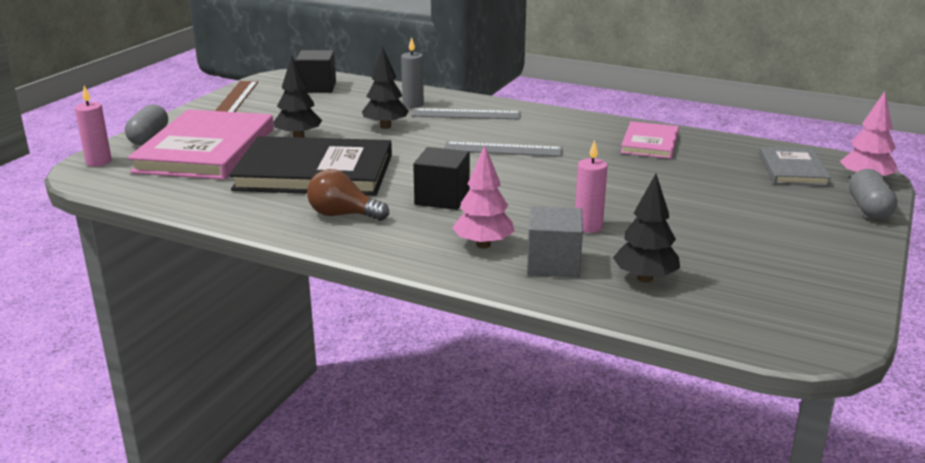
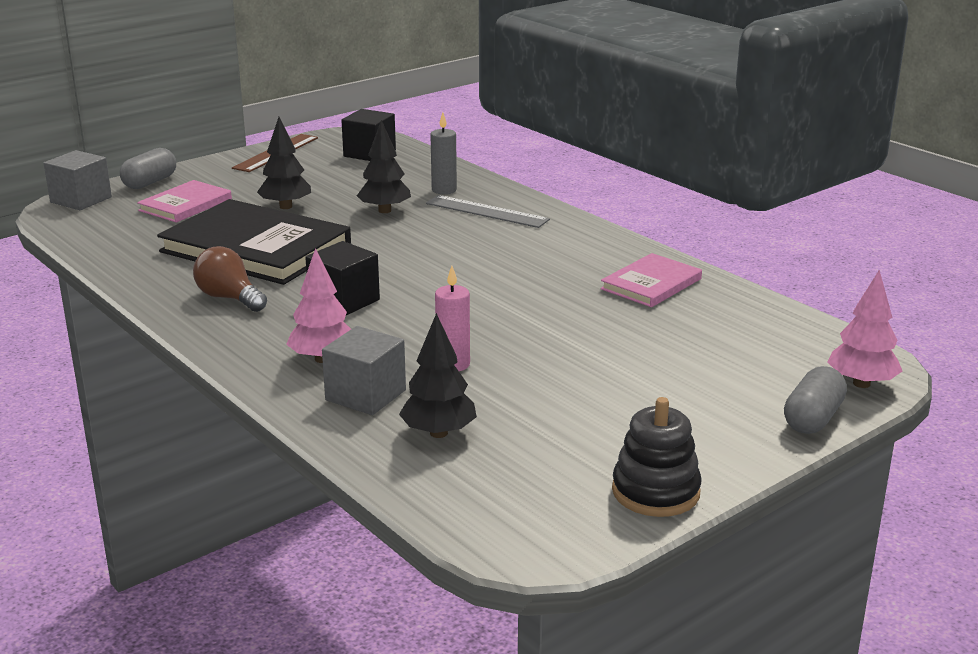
camera: 25 degrees right, 0 degrees up
pink candle [75,86,112,167] -> grey cube [44,150,112,210]
pink book [128,109,274,180] -> pink book [137,180,232,223], size x0.53
grey ruler [444,141,563,157] -> none
grey book [760,147,831,186] -> none
none -> black stacking toy [612,397,702,517]

